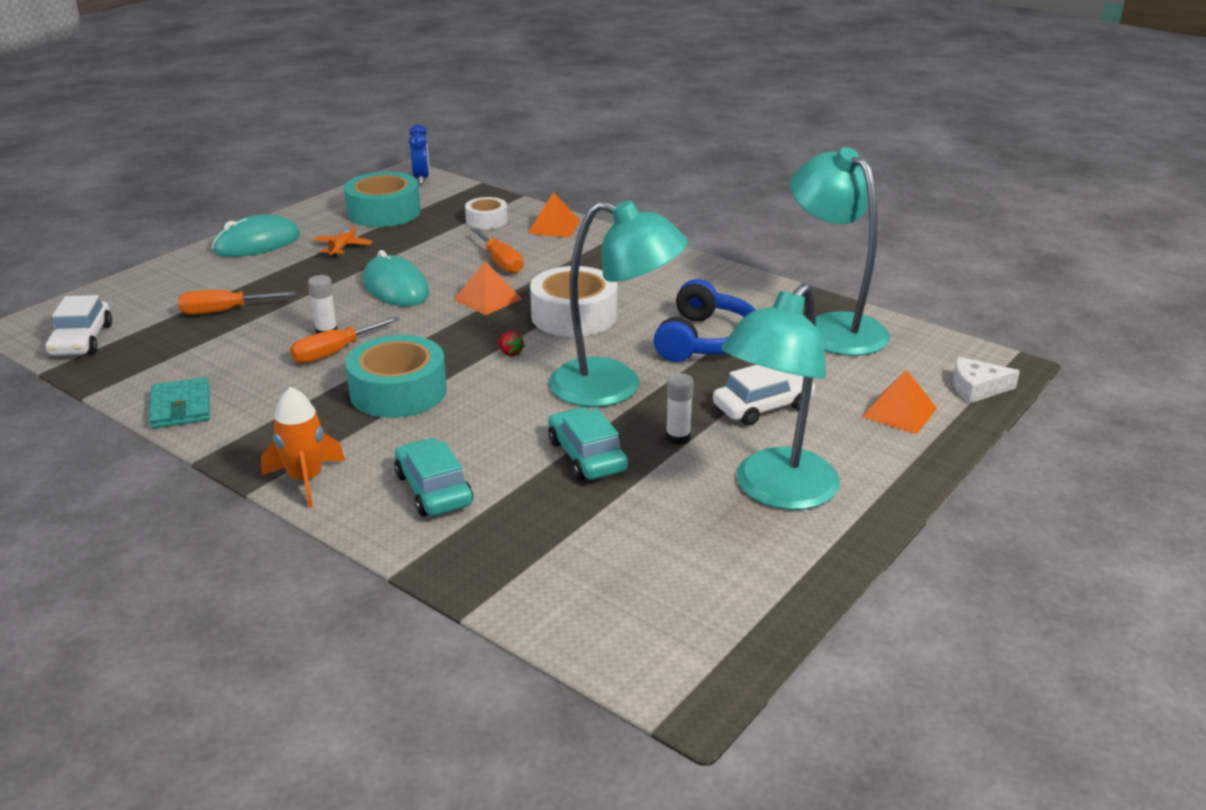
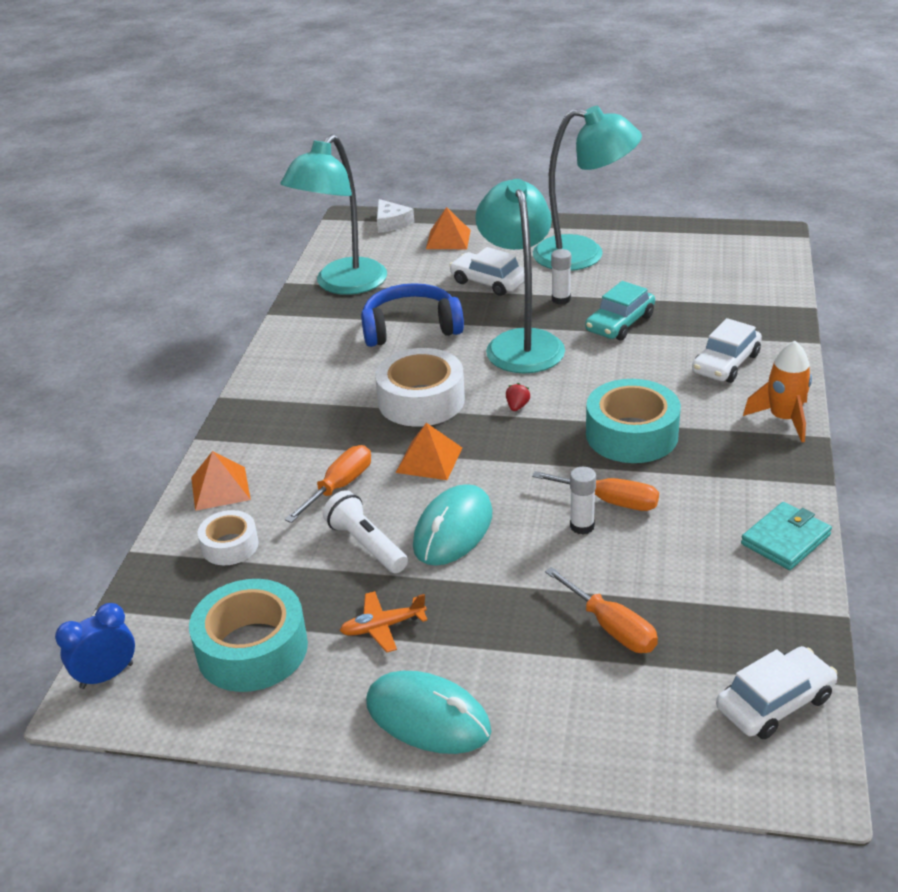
camera: 115 degrees left, 5 degrees up
turquoise car [394,438,473,516] -> white car [692,318,762,383]
none -> white flashlight [323,490,408,573]

